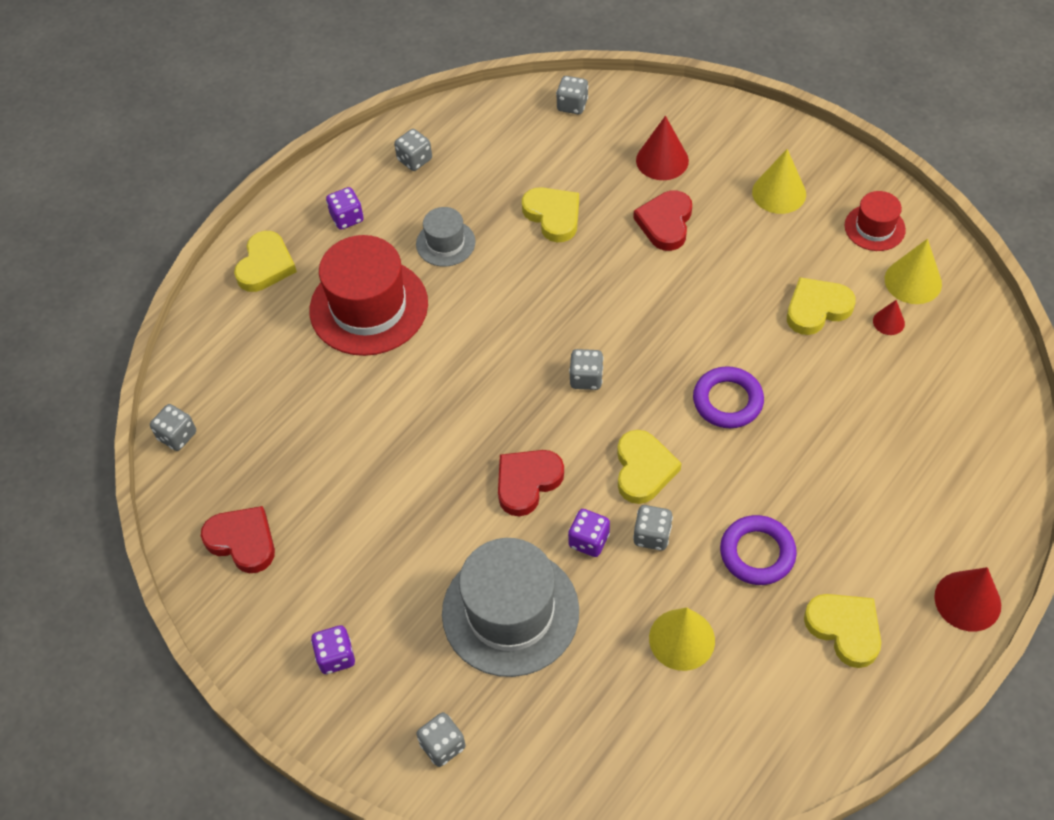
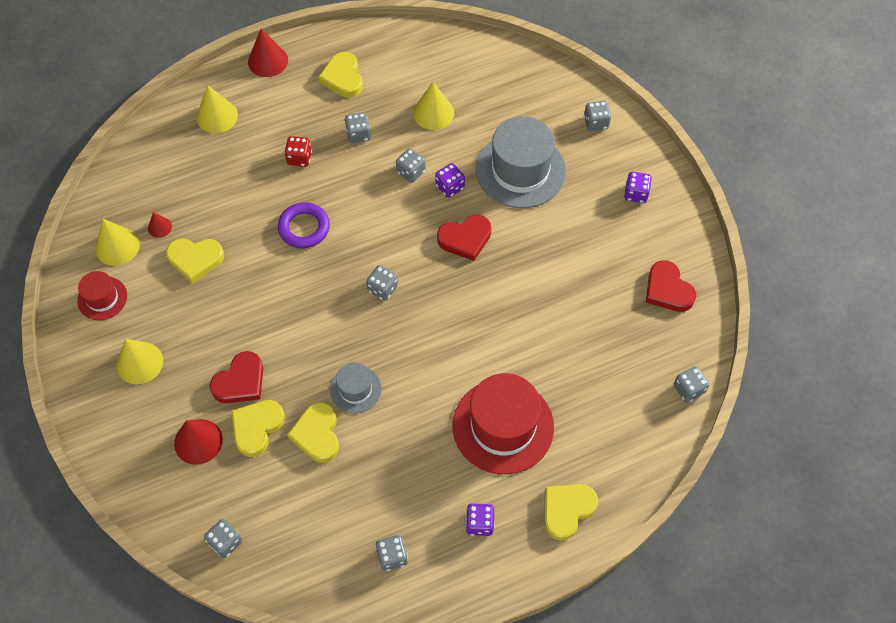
camera: 155 degrees left, 5 degrees up
grey hat [416,207,476,267] -> grey hat moved to [330,362,382,413]
yellow heart [617,430,682,504] -> yellow heart moved to [232,400,285,457]
purple ring [720,515,797,585] -> grey dice [345,112,371,143]
none -> yellow cone [196,85,238,133]
none -> red dice [284,136,312,167]

